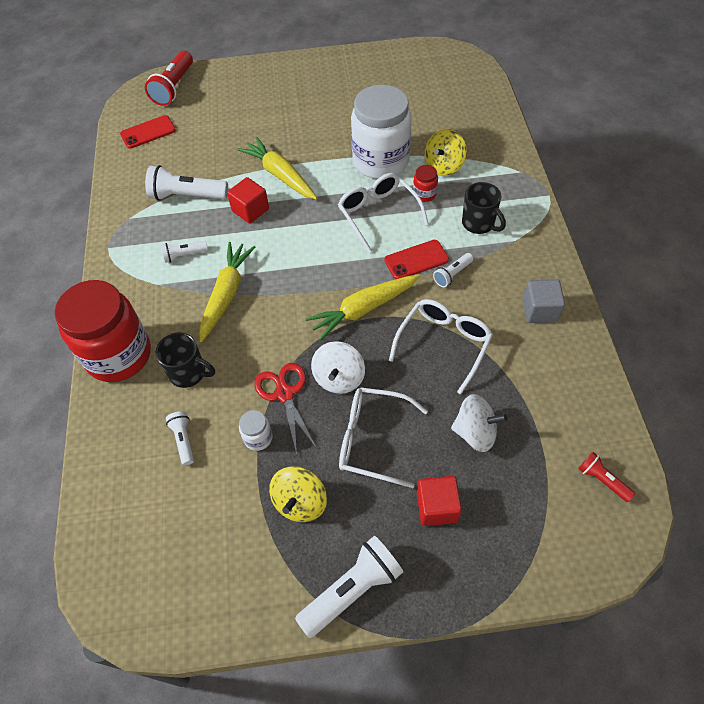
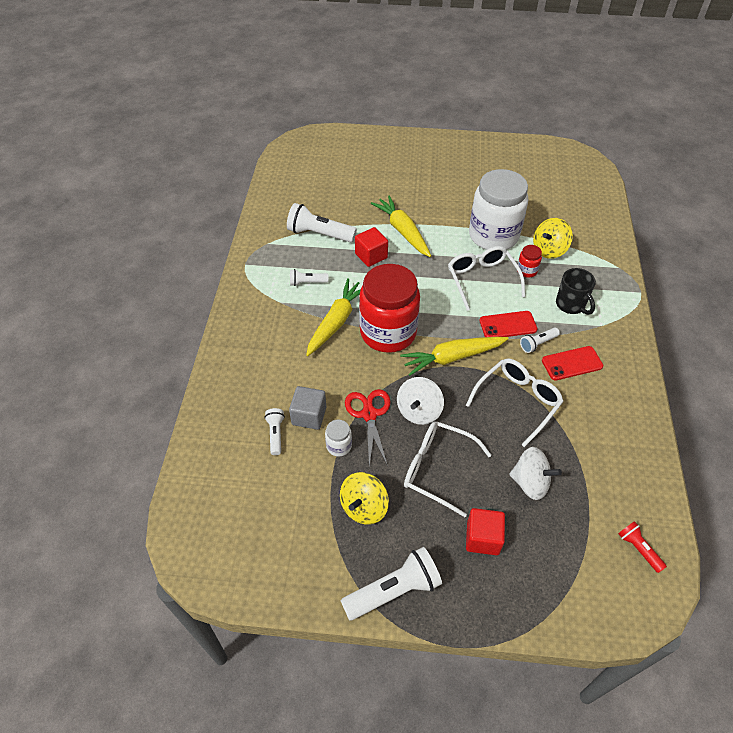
camera: 10 degrees right, 5 degrees down
red jar [55,280,151,382] -> red jar moved to [359,264,420,353]
red phone [120,115,176,149] -> red phone moved to [542,346,603,380]
red flashlight [145,51,193,106] -> none
black mug [156,333,215,388] -> none
grey cube [523,279,565,323] -> grey cube moved to [289,386,326,430]

